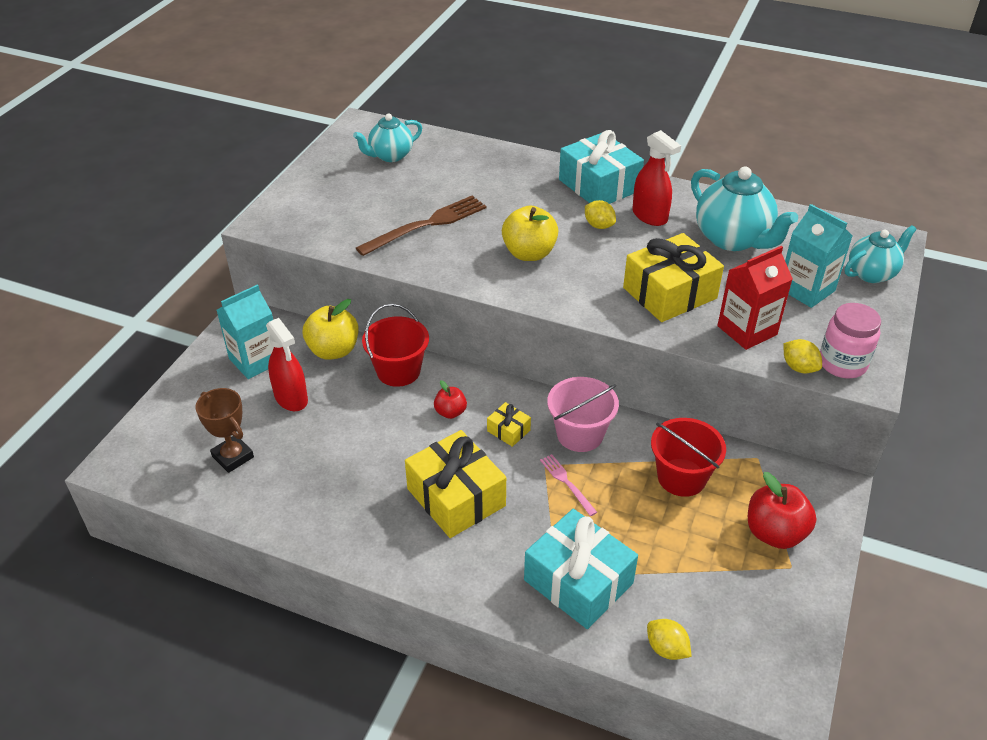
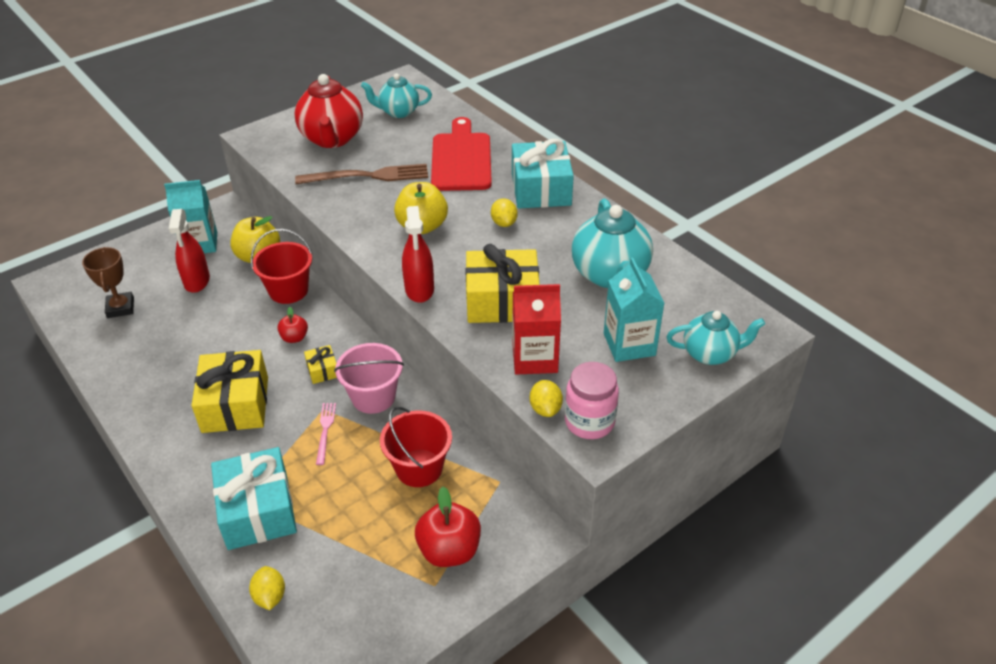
camera: 30 degrees right, 0 degrees up
red spray bottle [632,130,681,226] -> red spray bottle moved to [402,206,434,303]
none -> red teapot [295,74,363,148]
none -> red cutting board [431,117,492,191]

